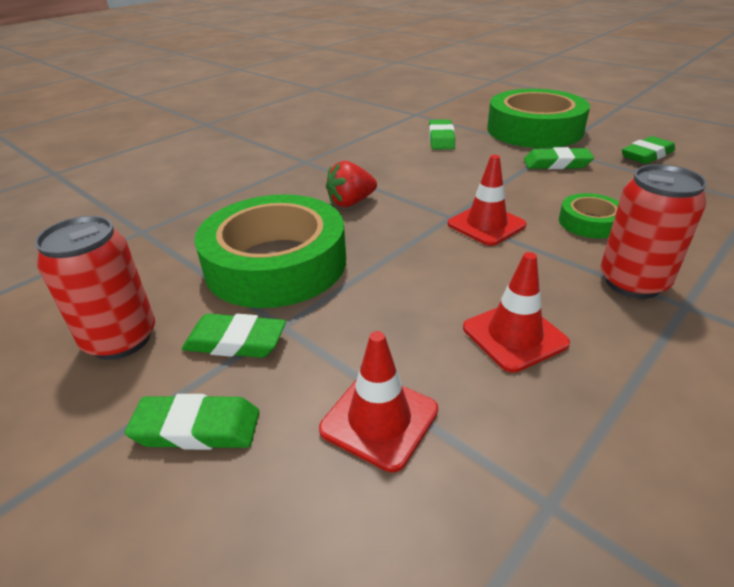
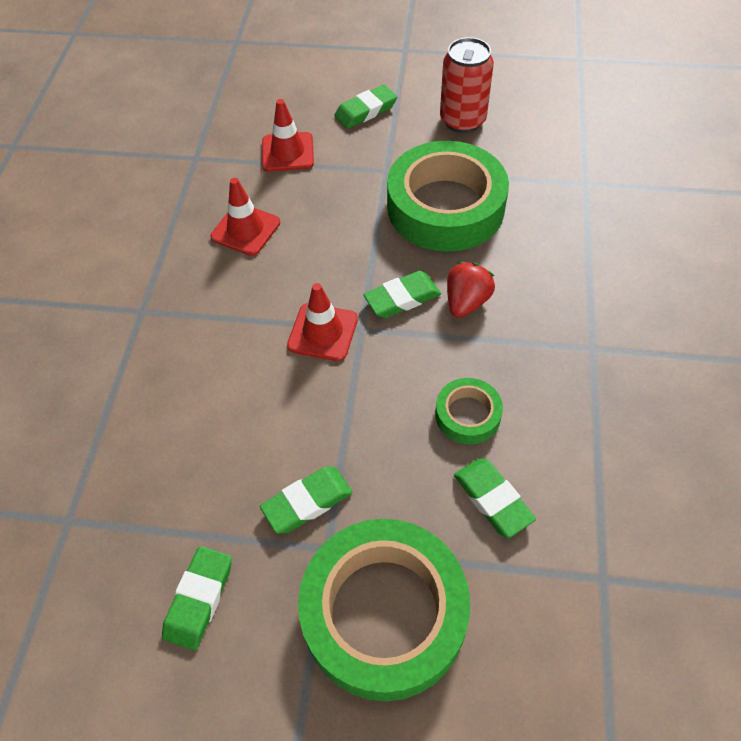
camera: 145 degrees right, 20 degrees up
green eraser [182,314,286,358] -> green eraser moved to [363,271,441,318]
green tape [559,193,619,238] -> green tape moved to [435,378,503,444]
red can [601,164,707,299] -> none

